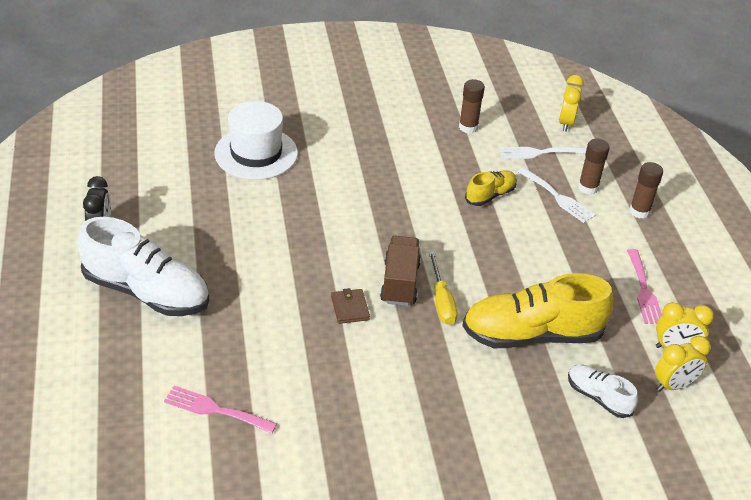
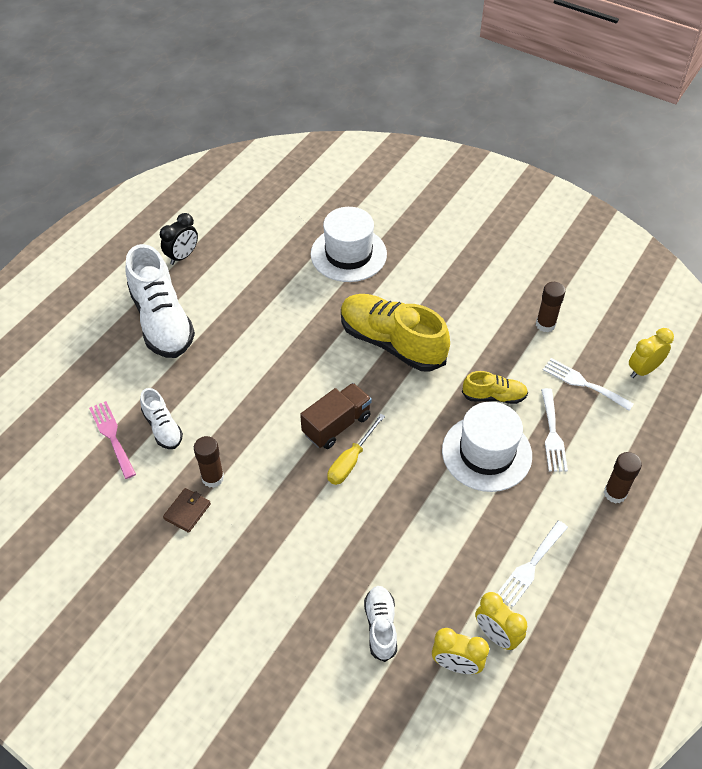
camera: 45 degrees right, 10 degrees up
brown wallet [331,288,370,324] -> brown wallet moved to [163,488,211,533]
yellow shoe [462,273,613,348] -> yellow shoe moved to [341,294,450,371]
brown glue stick [578,139,610,195] -> brown glue stick moved to [194,436,224,488]
pink fork [627,249,662,324] -> white fork [497,521,568,607]
none -> white shoe [140,388,183,449]
none -> white hat [442,402,532,492]

